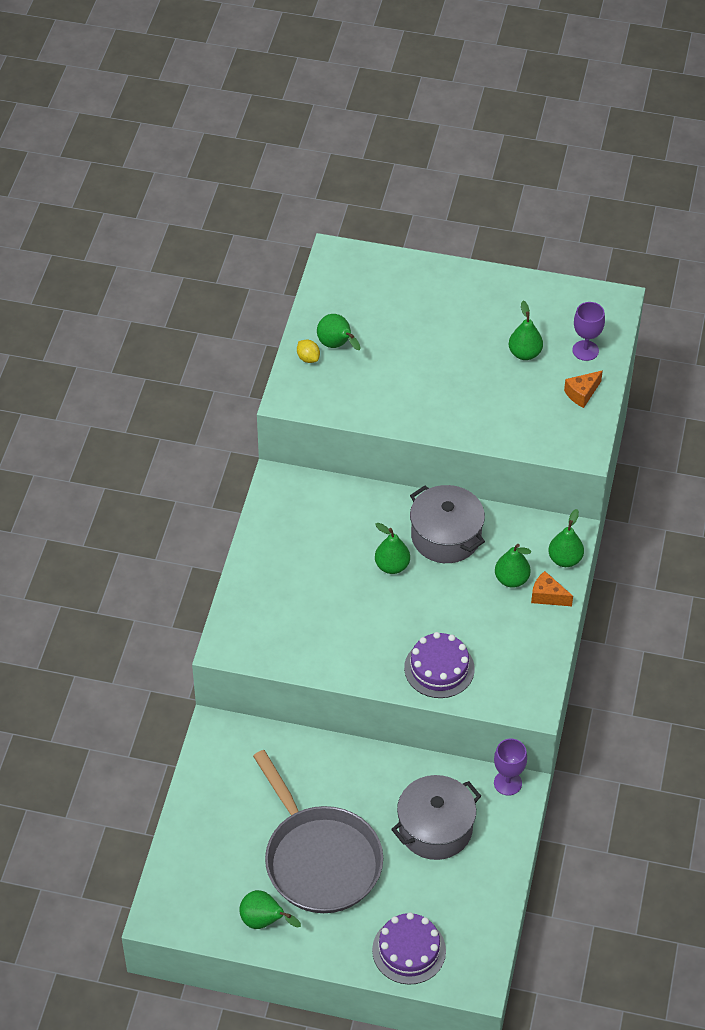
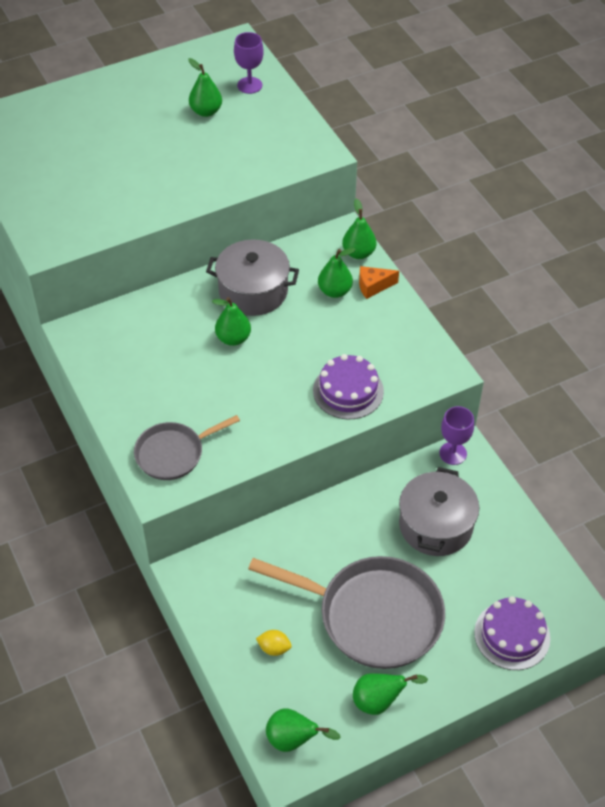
camera: 40 degrees left, 0 degrees up
yellow lemon [297,339,320,363] -> yellow lemon moved to [256,630,292,656]
green pear [317,314,361,350] -> green pear moved to [266,709,341,752]
orange cheese [564,370,603,408] -> none
none -> grey pan [134,415,240,480]

